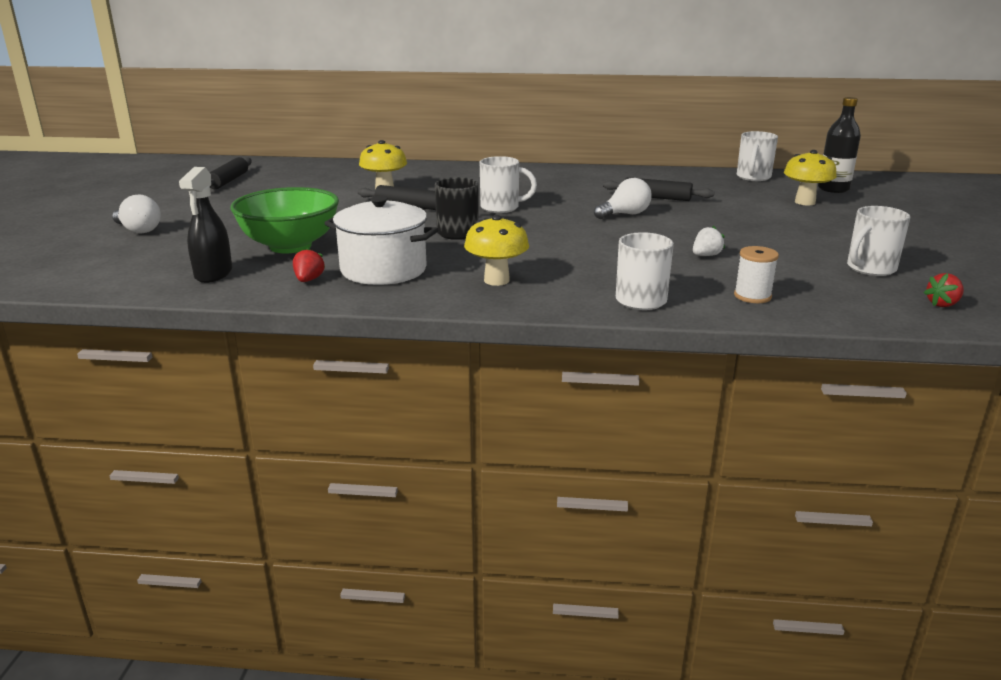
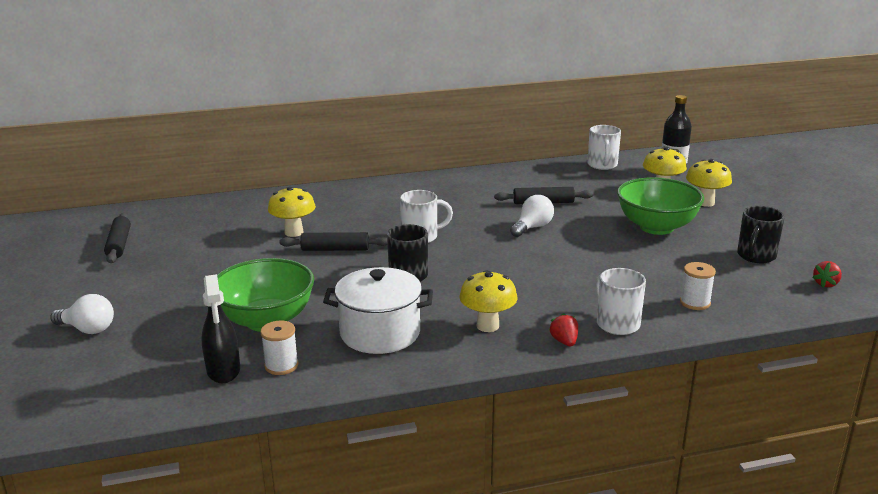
camera: 20 degrees left, 0 degrees up
red strawberry [293,247,325,282] -> red strawberry moved to [549,313,578,346]
white strawberry [693,226,725,256] -> none
white mug [847,206,910,276] -> black mug [737,206,785,263]
none -> white spool [261,320,298,375]
none -> green bowl [617,177,704,235]
none -> yellow mushroom [686,159,732,207]

